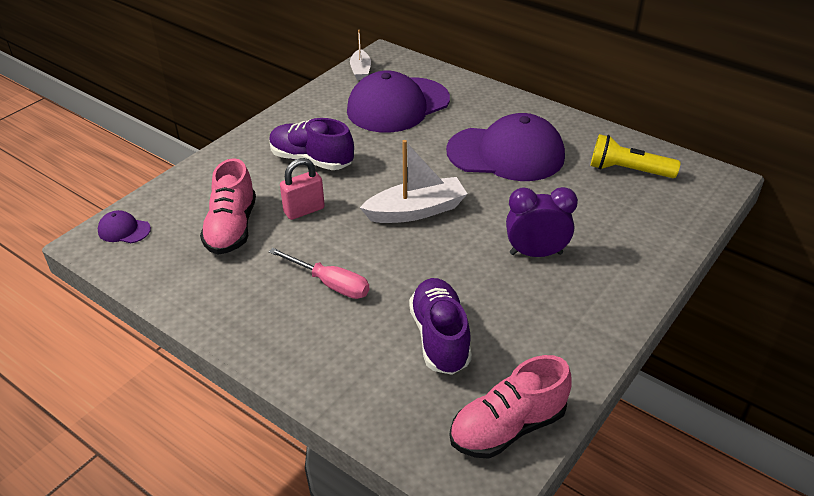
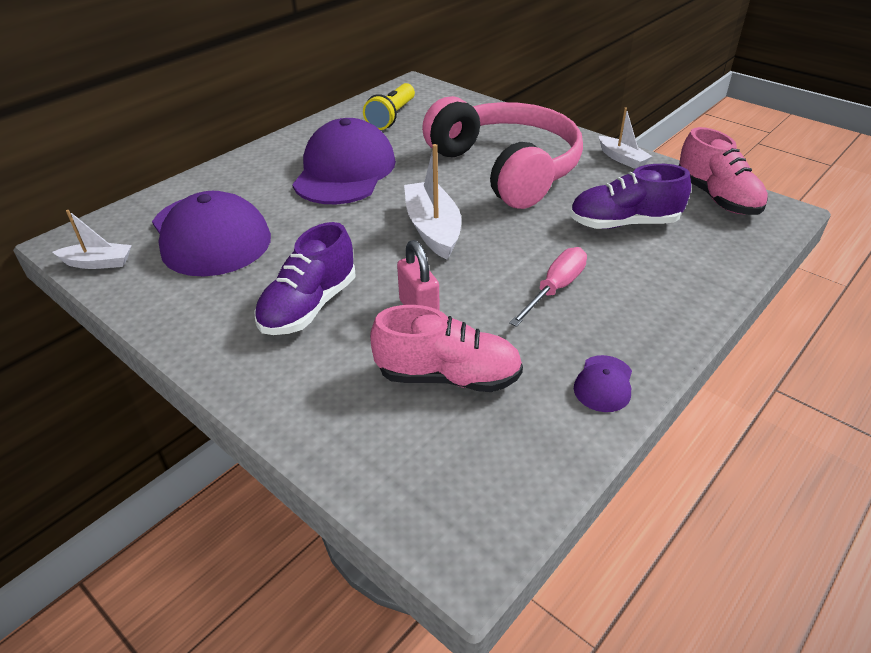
camera: 85 degrees left, 0 degrees up
purple cap [98,210,151,243] -> purple cap moved to [574,355,632,412]
purple clock [506,187,578,257] -> pink headphones [422,96,583,209]
none -> white boat [599,107,653,169]

